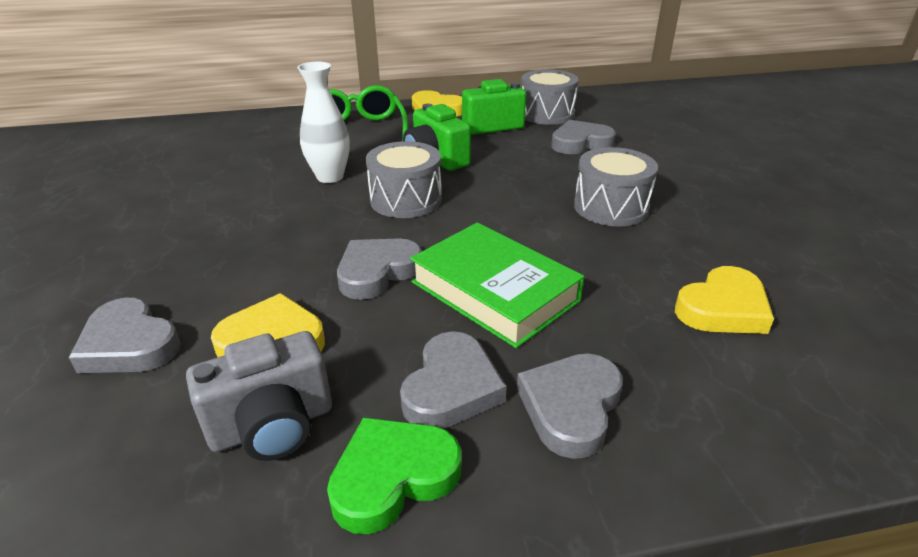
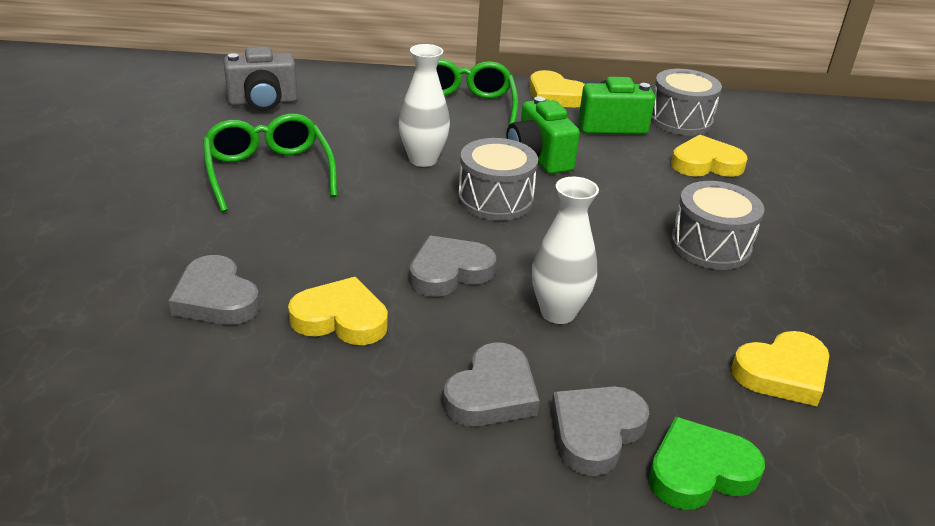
camera: 10 degrees right, 0 degrees up
grey camera [186,331,332,461] -> grey camera moved to [224,47,297,111]
green heart [327,417,461,534] -> green heart moved to [649,417,765,510]
green book [410,222,584,348] -> white vase [532,177,599,324]
grey heart [551,120,616,154] -> yellow heart [671,135,748,177]
none -> green glasses [203,114,337,212]

